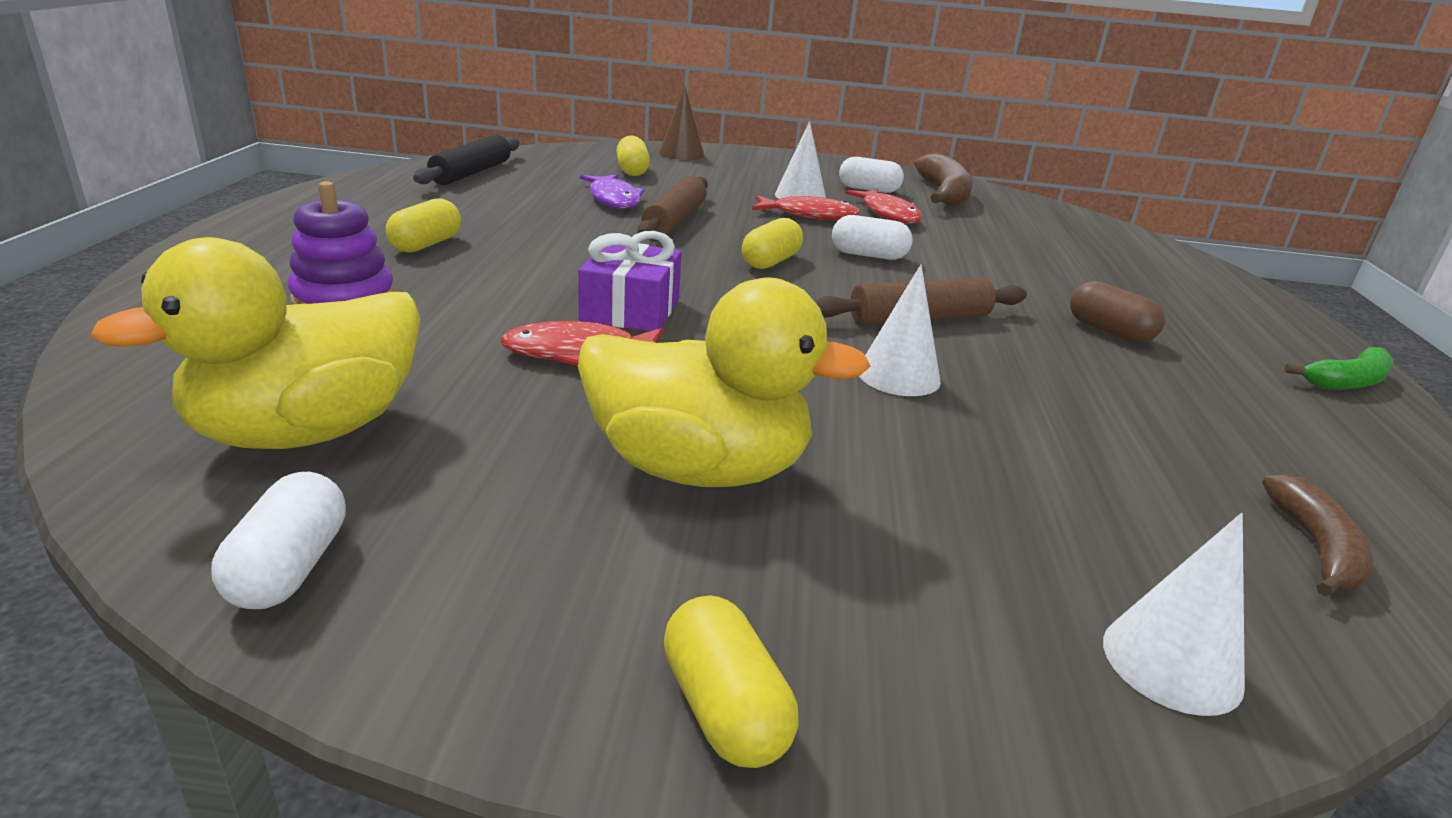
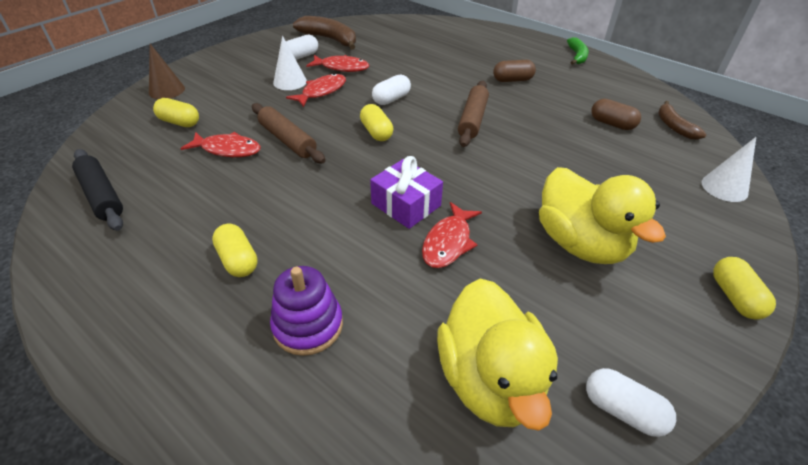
camera: 55 degrees left, 15 degrees up
yellow duck [578,278,871,487] -> yellow duck turned 105 degrees clockwise [539,167,666,264]
purple fish [580,174,644,209] -> red fish [180,132,261,157]
yellow capsule [664,595,799,768] -> yellow capsule turned 75 degrees clockwise [713,257,776,320]
white cone [859,265,941,396] -> none
brown banana [1262,474,1374,597] -> brown banana turned 150 degrees counterclockwise [658,101,707,140]
none -> brown capsule [591,99,641,130]

